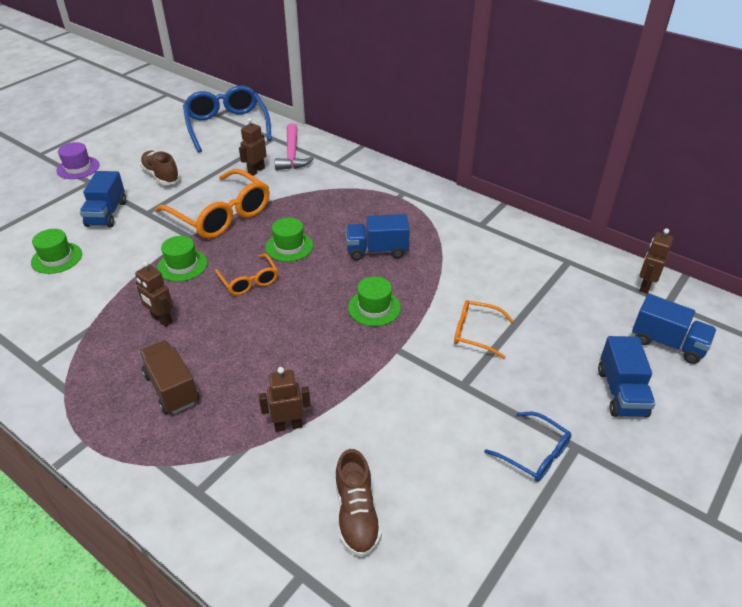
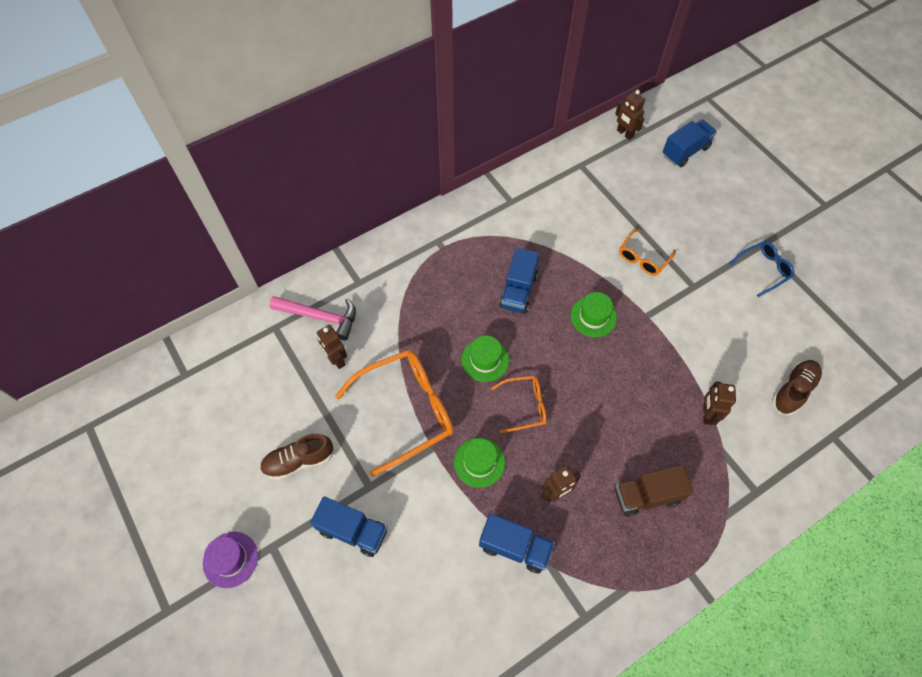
camera: 70 degrees left, 20 degrees up
green hat [31,229,82,274] -> none
blue glasses [183,86,272,153] -> none
brown shoe [335,449,382,557] -> brown shoe turned 60 degrees counterclockwise [772,360,822,415]
blue truck [598,336,655,417] -> blue truck moved to [479,513,555,573]

